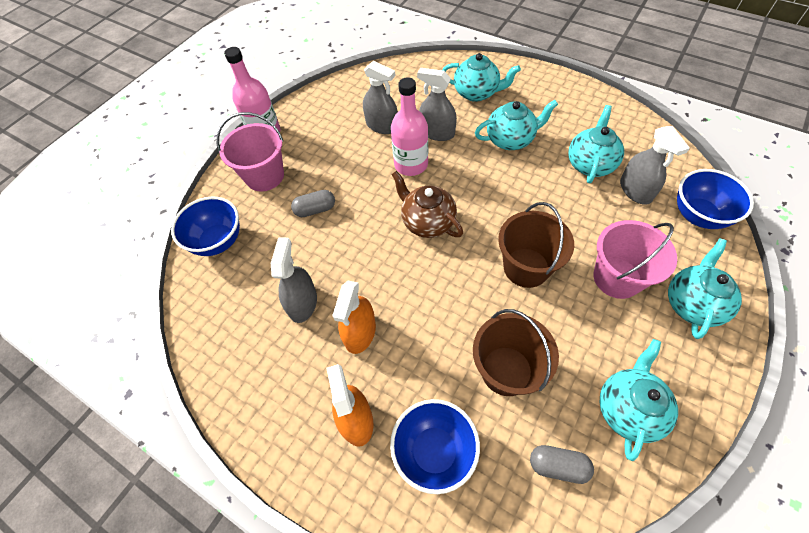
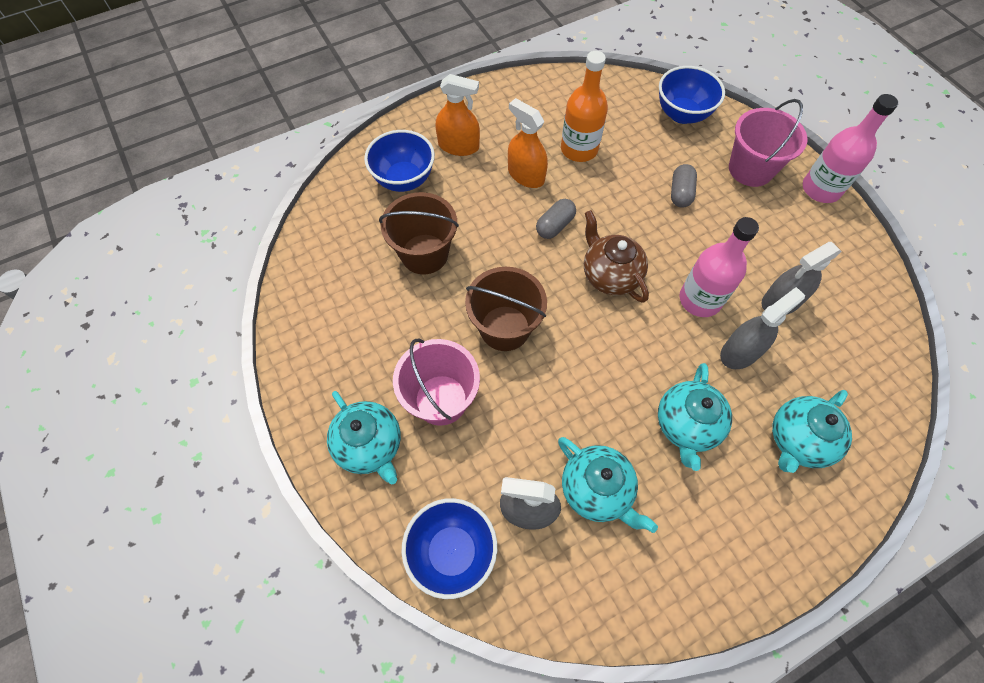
camera: 115 degrees right, 5 degrees up
grey spray bottle [271,237,317,323] -> orange bottle [561,51,608,162]
brown teapot [391,171,463,238] -> brown teapot turned 105 degrees counterclockwise [584,210,649,303]
grey capsule [530,445,594,484] -> grey capsule moved to [536,199,576,239]
turquoise teapot [600,339,678,461] -> none

